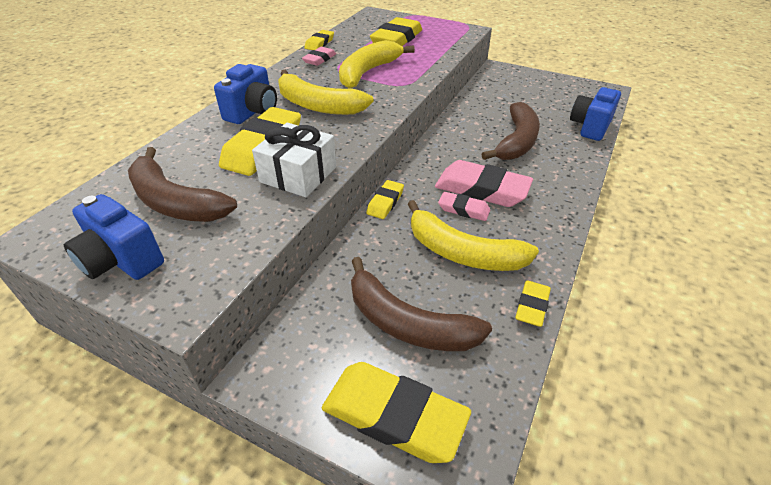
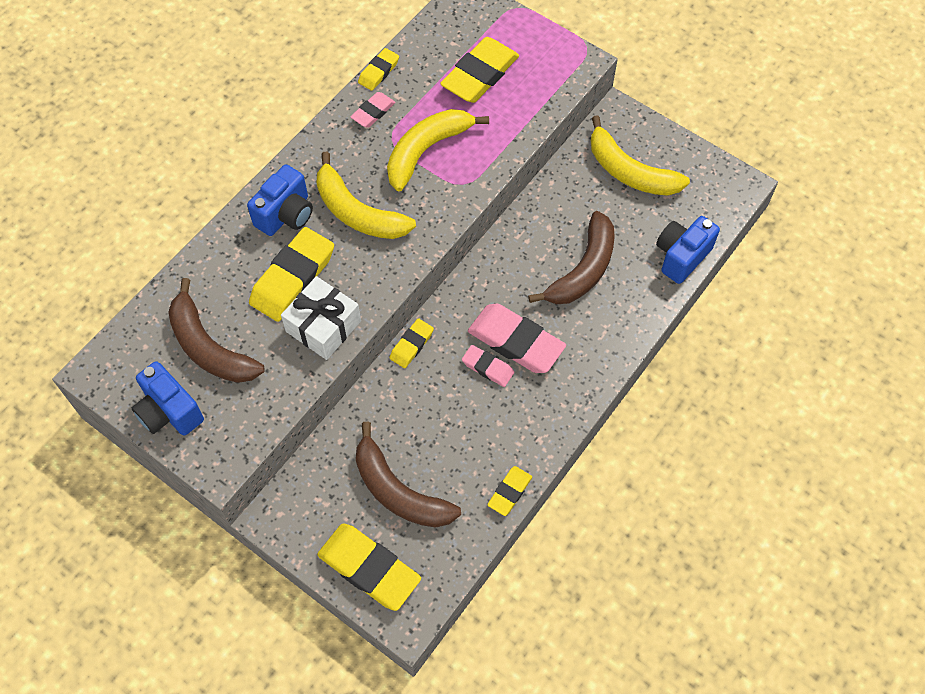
camera: 10 degrees right, 20 degrees up
yellow banana [407,200,539,271] -> yellow banana moved to [591,115,690,196]

